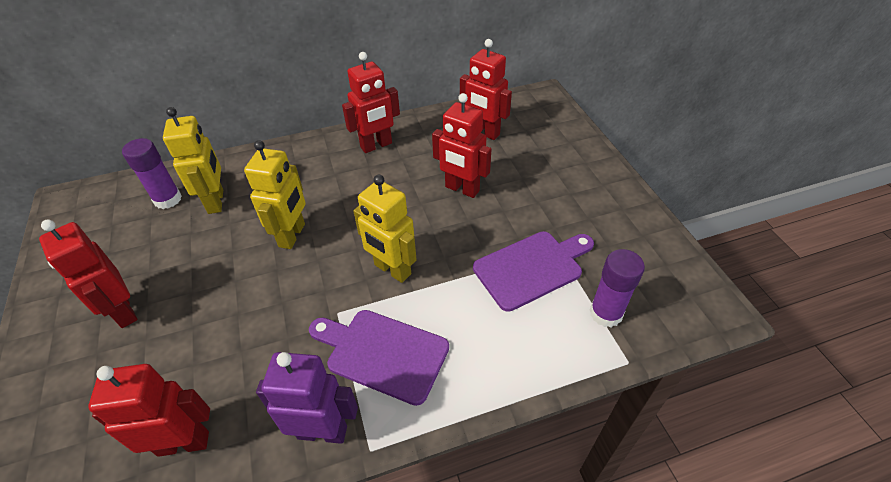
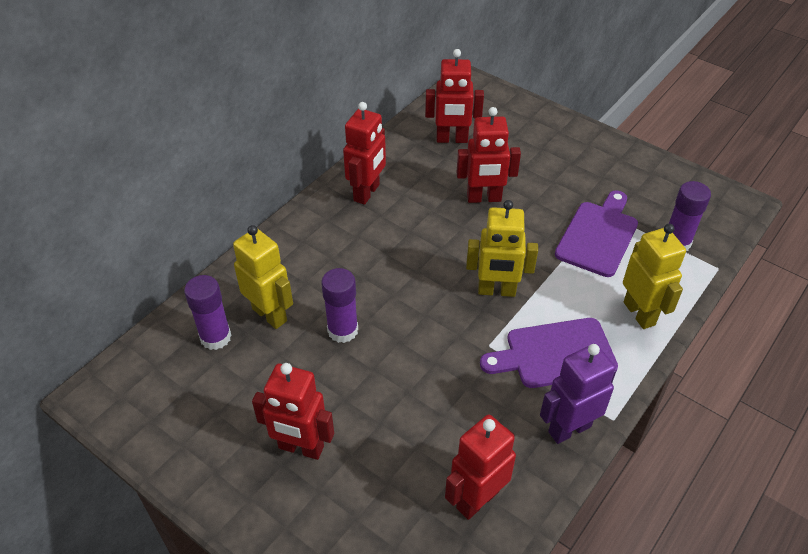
camera: 35 degrees left, 0 degrees up
yellow robot [244,140,306,249] -> yellow robot moved to [623,224,686,329]
none -> purple glue stick [321,268,358,343]

